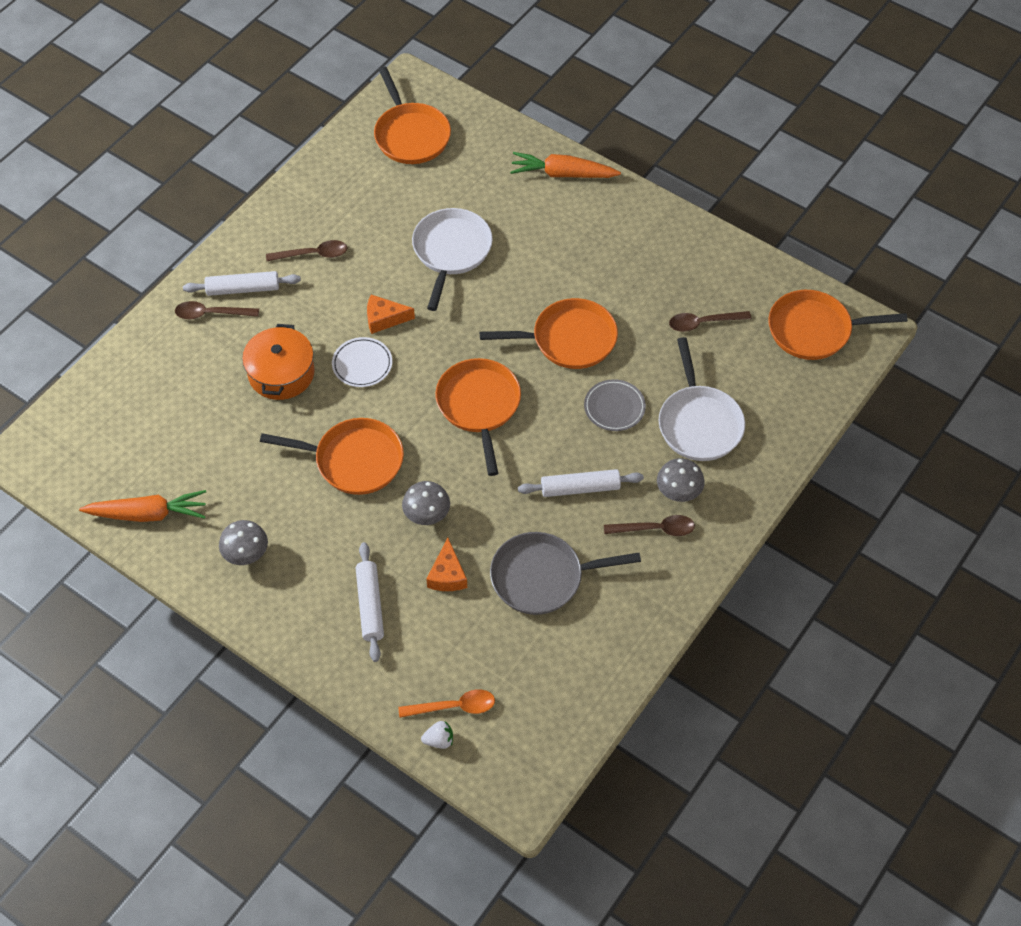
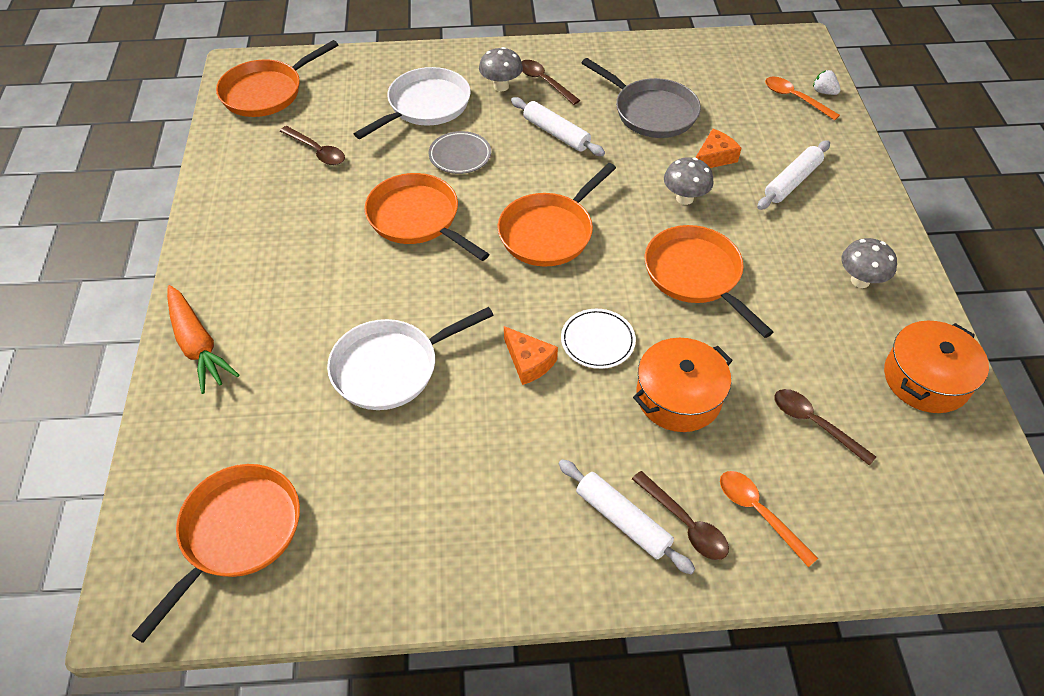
camera: 130 degrees left, 5 degrees down
orange carrot [79,490,206,522] -> orange pot [884,321,989,413]
brown spoon [266,240,348,261] -> brown spoon moved to [774,389,876,466]
orange pan [768,290,908,360] -> orange pan turned 90 degrees clockwise [216,40,338,117]
none -> orange spoon [720,471,818,567]

